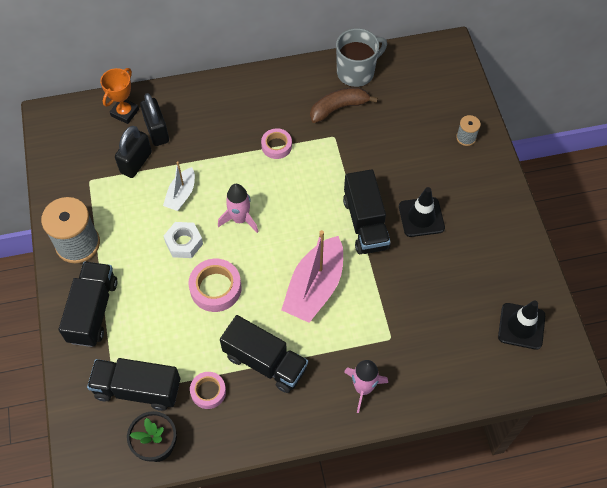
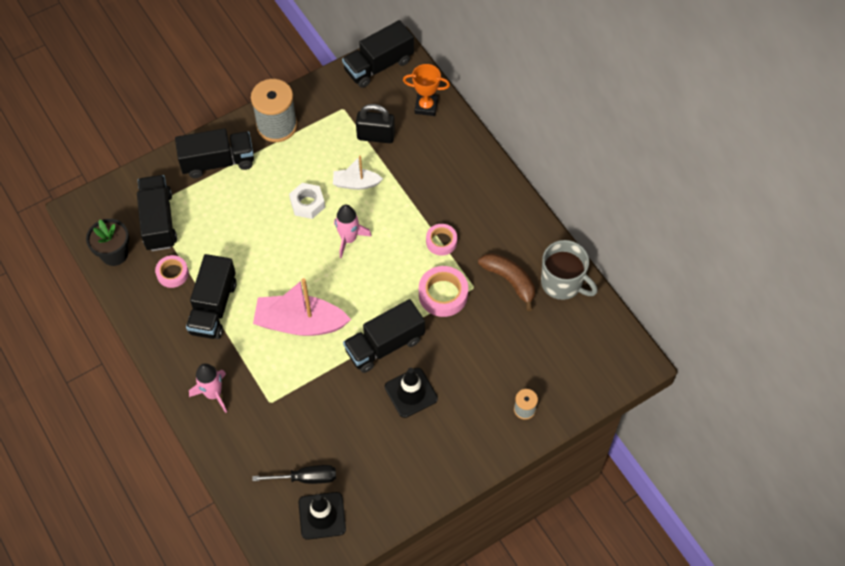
camera: 70 degrees right, 0 degrees up
black padlock [140,93,169,146] -> none
pink tape [188,259,242,312] -> pink tape moved to [419,266,468,317]
none -> black screwdriver [252,465,336,484]
none -> black truck [342,20,414,88]

